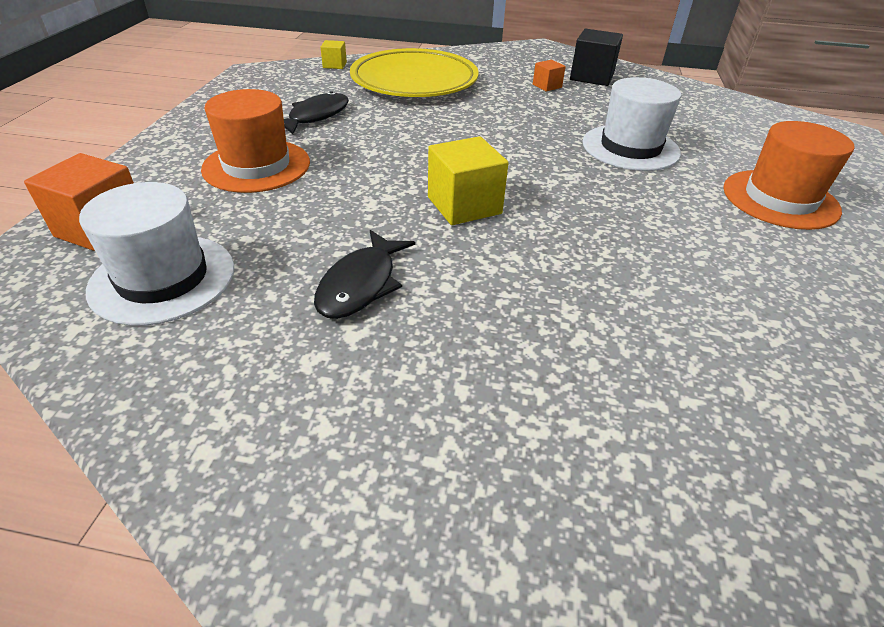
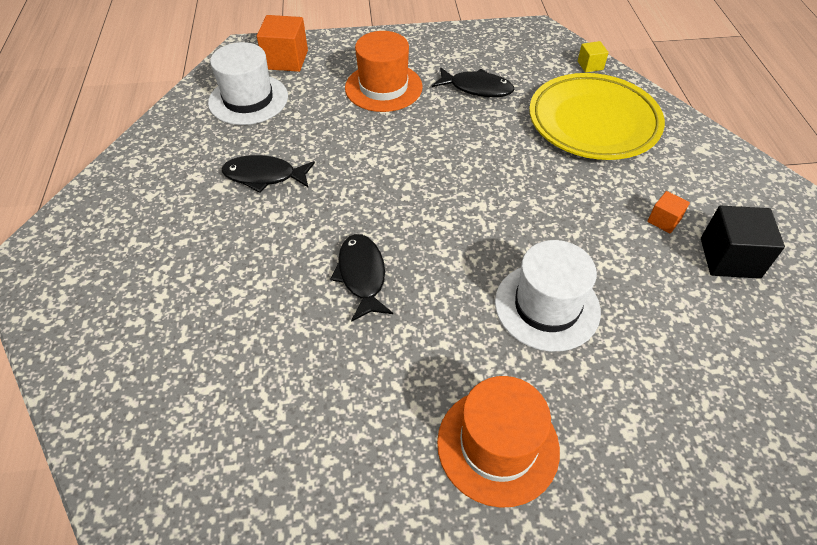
camera: 75 degrees right, 10 degrees up
yellow cube [428,136,508,225] -> none
none -> black fish [330,234,393,322]

